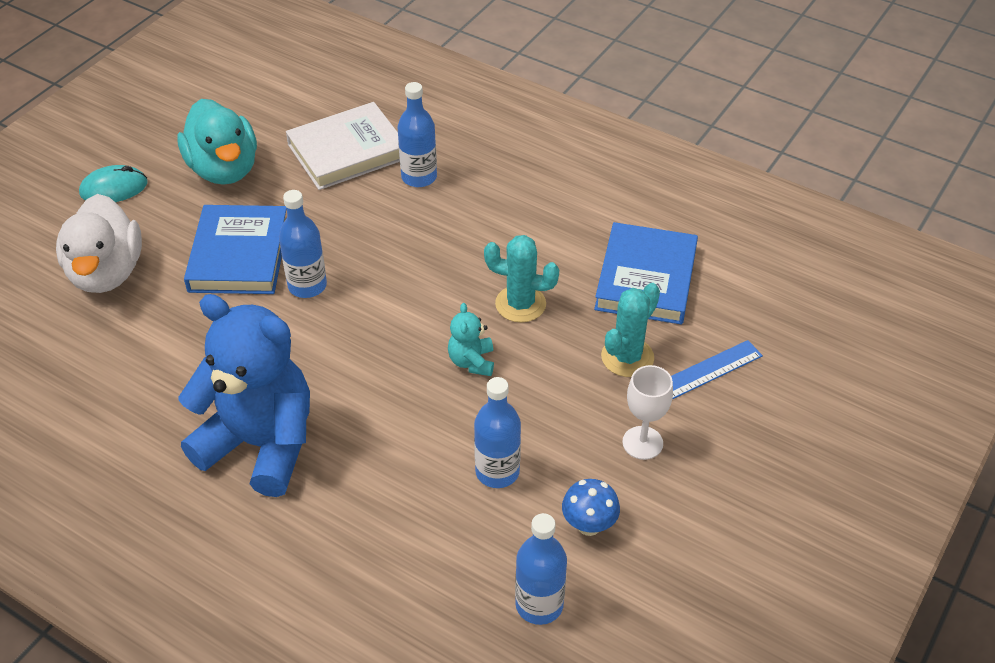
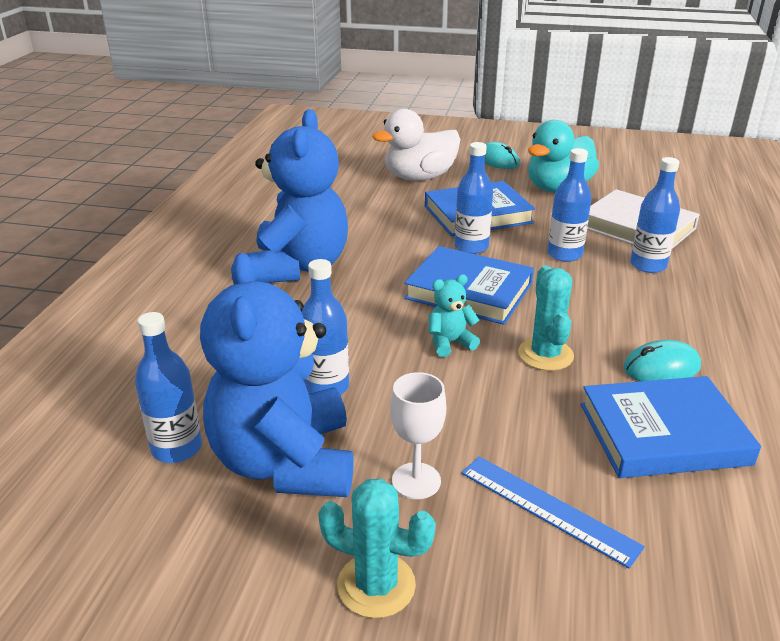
camera: 70 degrees right, 15 degrees down
blue mushroom [562,479,620,536] -> blue teddy bear [200,253,354,497]
turquoise cactus [601,283,660,377] -> turquoise cactus moved to [318,478,435,618]
none -> blue book [404,246,534,325]
none -> blue bottle [547,148,591,262]
none -> turquoise mouse [624,340,701,381]

